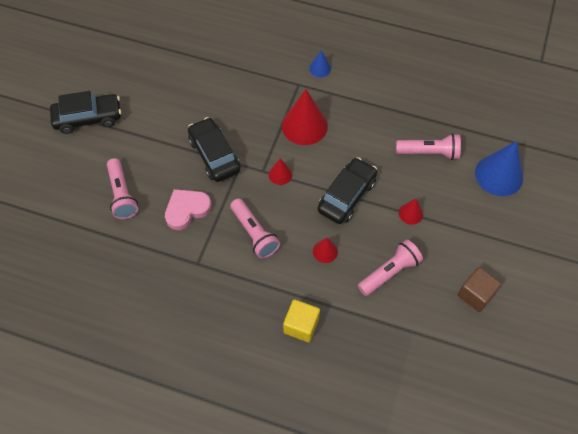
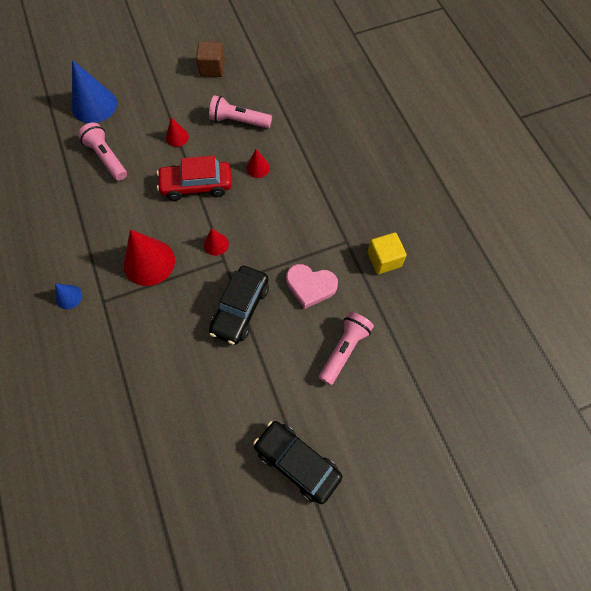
camera: 130 degrees left, 5 degrees up
pink flashlight [230,199,280,259] -> none
yellow cube [283,299,320,342] -> yellow cube moved to [368,232,407,274]
black car [318,157,377,224] -> red car [157,156,232,201]

